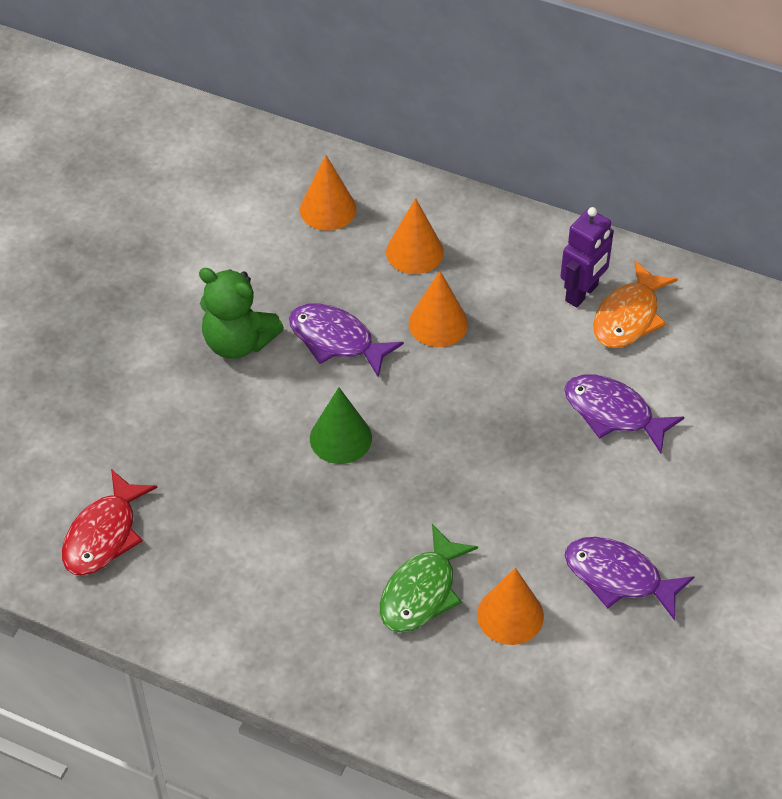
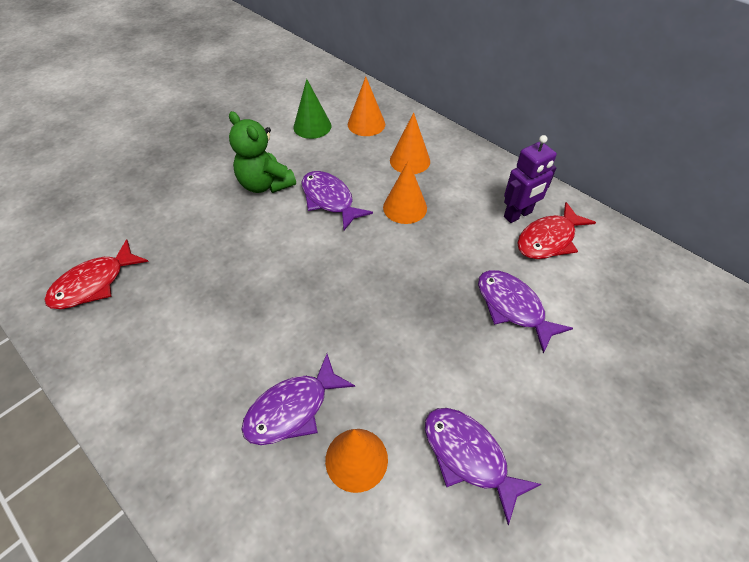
camera: 20 degrees right, 0 degrees up
green cone [310,387,372,464] -> green cone moved to [293,79,332,139]
green fish [380,524,478,632] -> purple fish [241,354,355,445]
orange fish [593,260,678,348] -> red fish [517,202,596,259]

